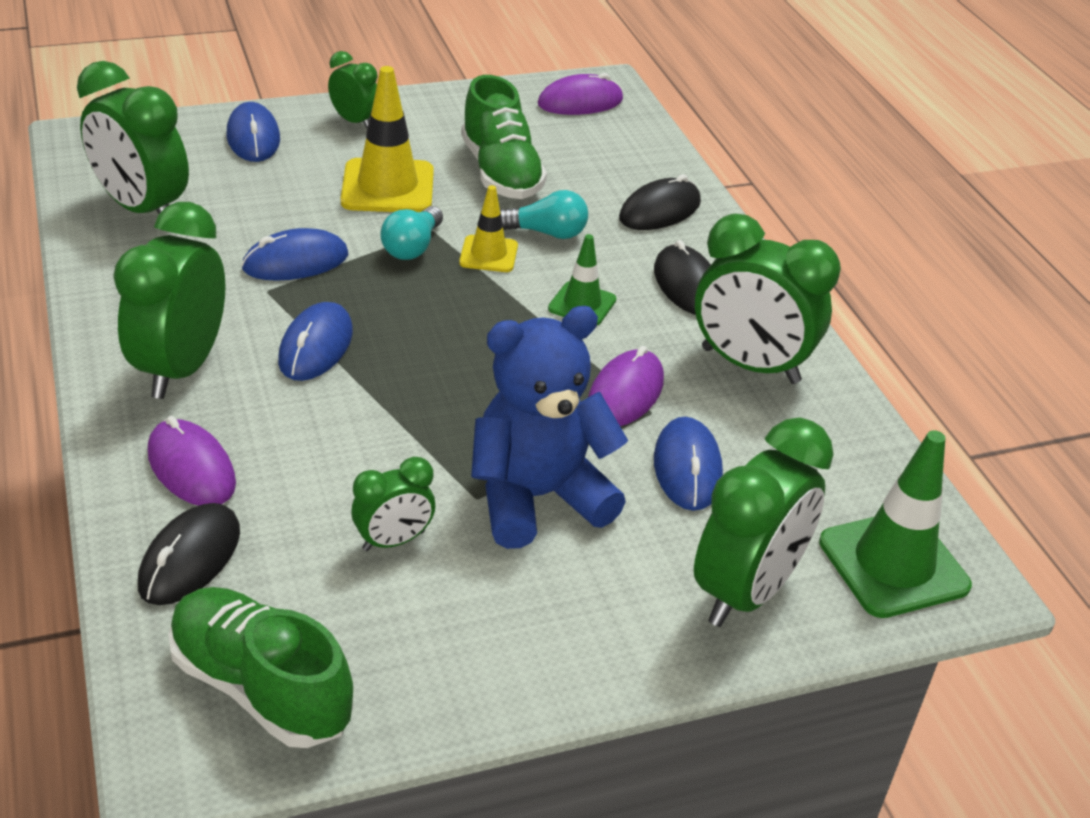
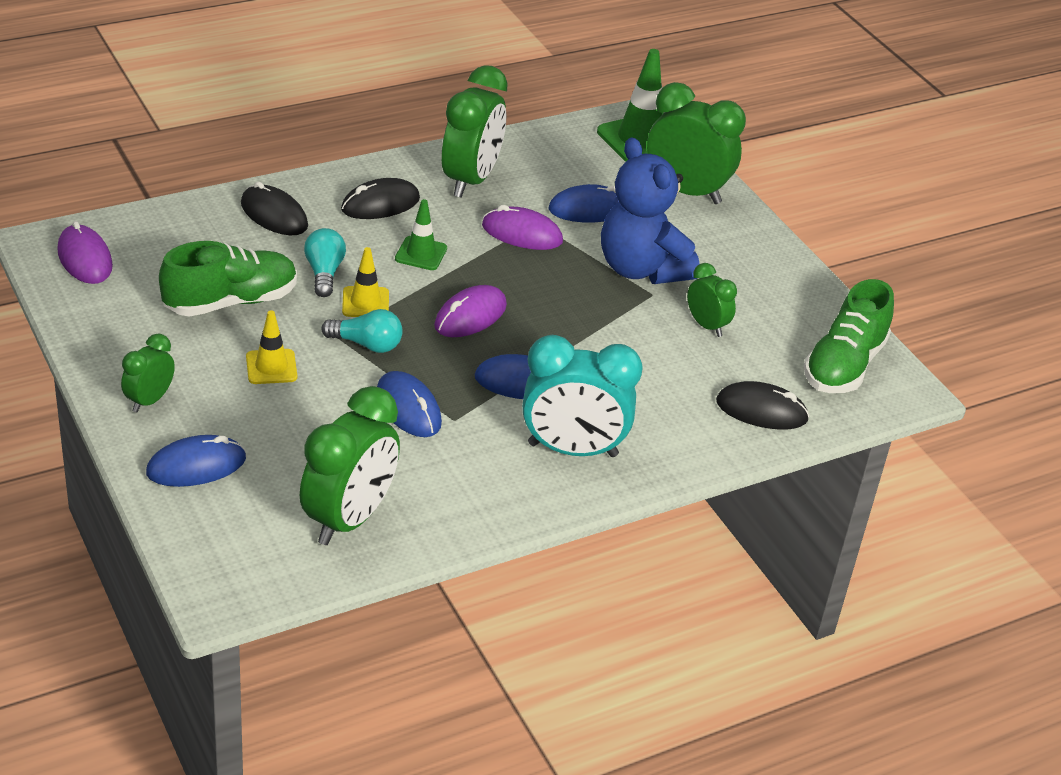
camera: 100 degrees left, 0 degrees up
green clock [113,202,225,399] -> turquoise clock [522,335,643,457]
purple mouse [148,416,236,506] -> purple mouse moved to [434,285,507,337]
yellow traffic cone [341,66,434,212] -> yellow traffic cone [246,310,297,384], size x0.57

